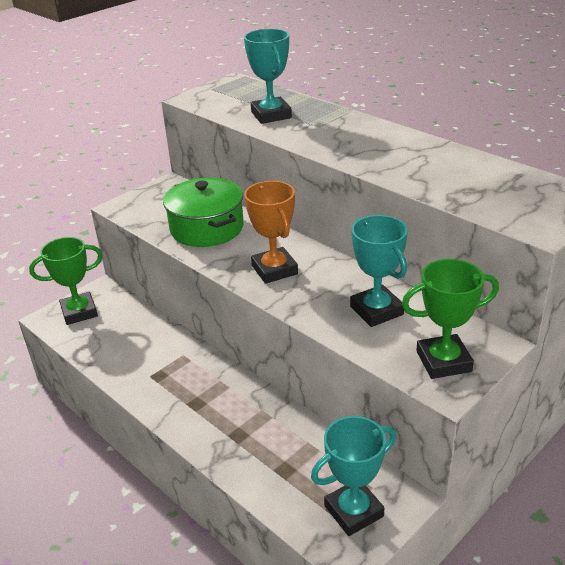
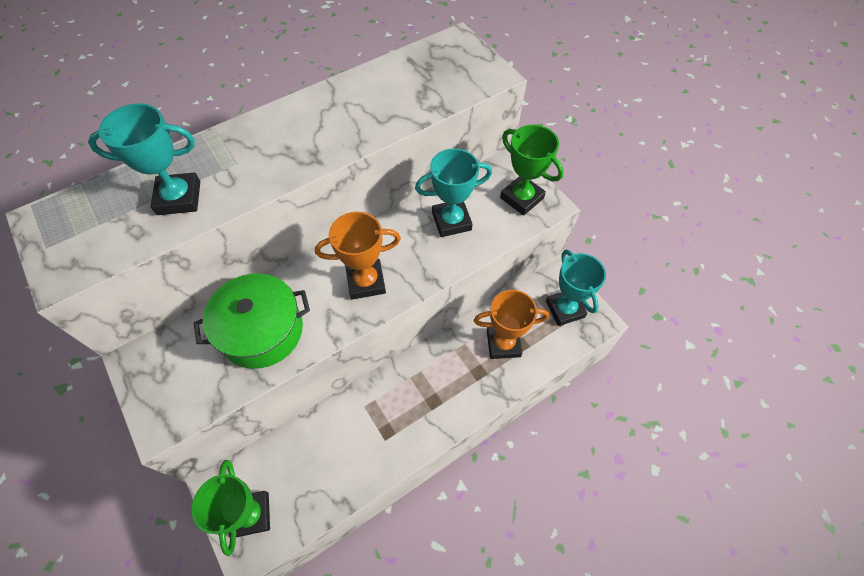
camera: 80 degrees left, 25 degrees up
green trophy [402,259,499,379] -> green trophy turned 45 degrees counterclockwise [500,125,564,216]
none -> orange trophy [474,290,549,359]

